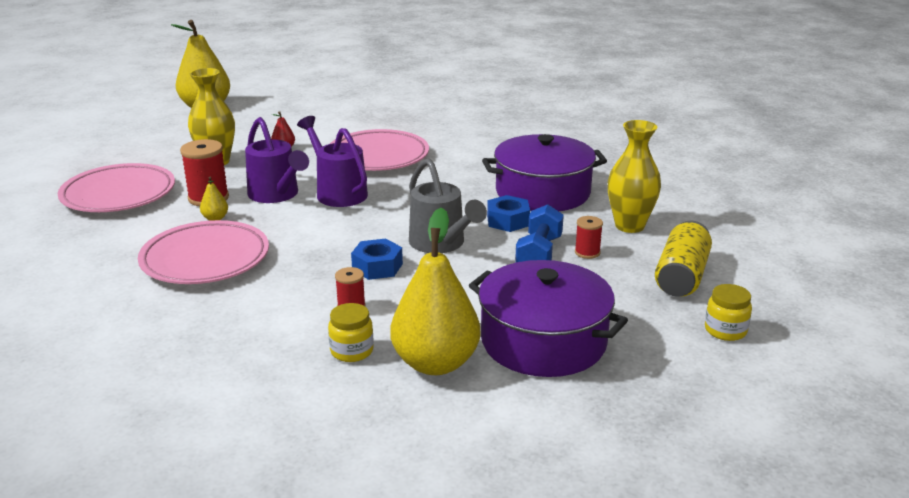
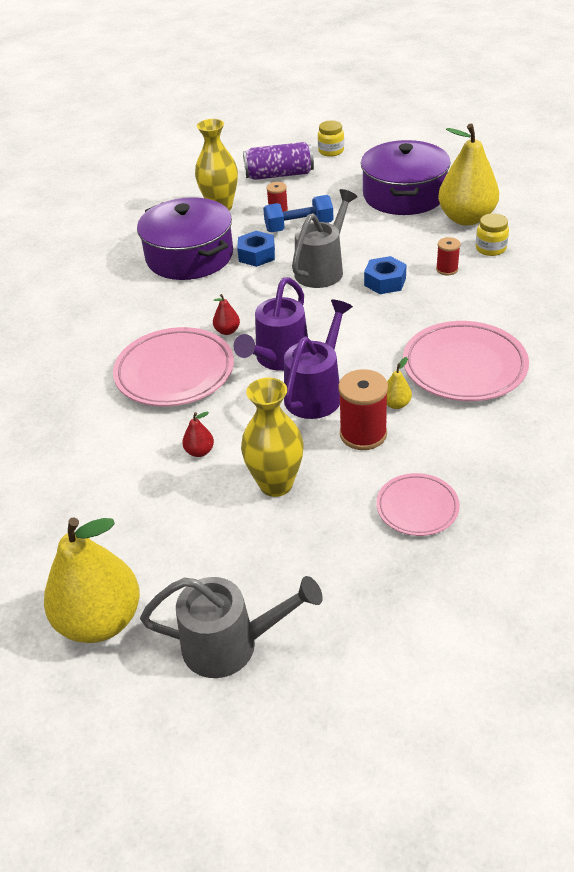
camera: 115 degrees left, 15 degrees up
pink plate [58,163,175,212] -> pink plate [376,473,460,536], size x0.57
yellow can [655,221,712,297] -> purple can [243,142,314,180]
none -> grey watering can [140,576,323,678]
none -> red pear [213,294,240,335]

